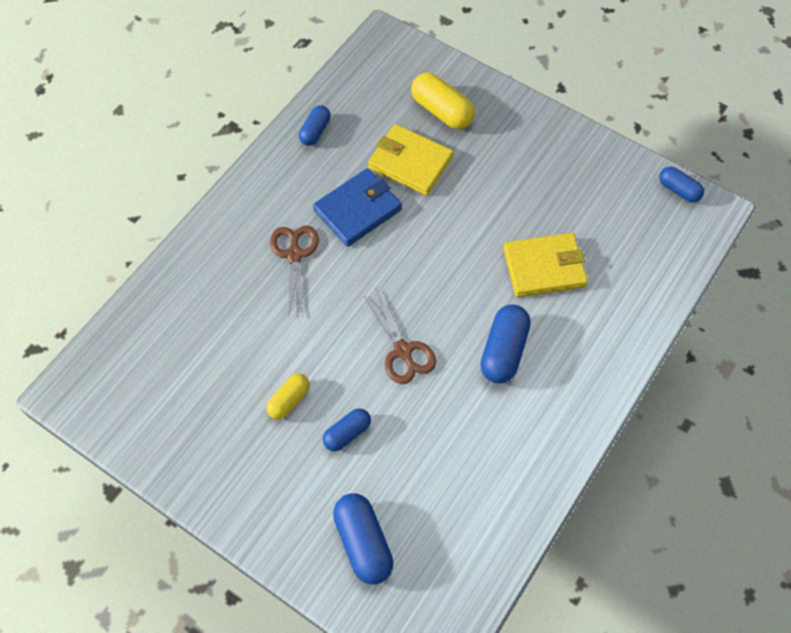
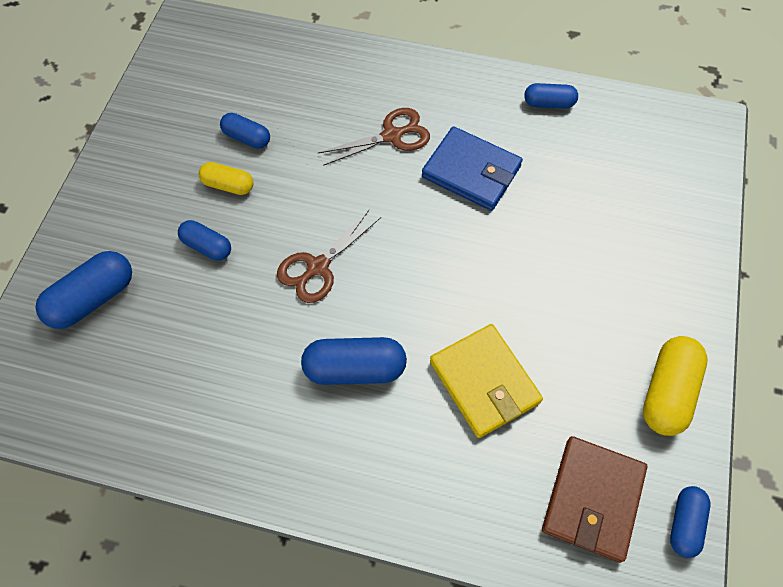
camera: 70 degrees right, 0 degrees up
yellow wallet [368,124,454,196] -> none
yellow capsule [411,73,475,129] -> yellow capsule moved to [643,336,707,436]
none -> blue capsule [220,113,270,149]
none -> brown wallet [542,436,647,563]

